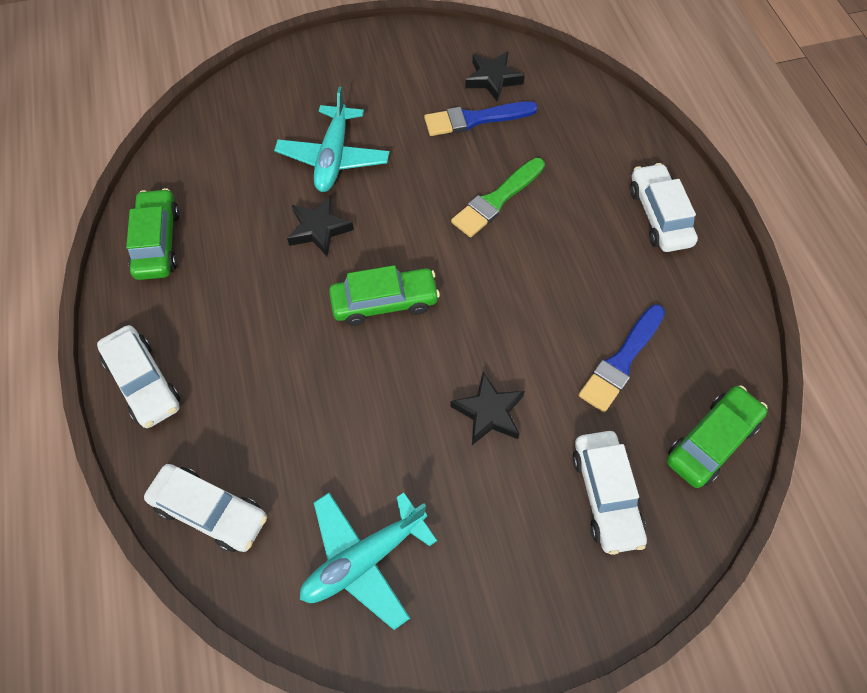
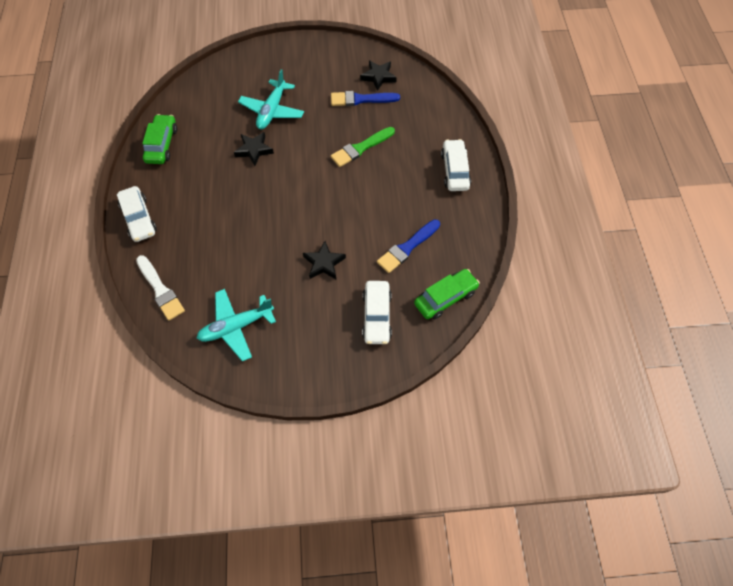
camera: 10 degrees right, 0 degrees up
white car [144,464,267,552] -> white brush [136,255,185,321]
green car [329,265,440,326] -> none

